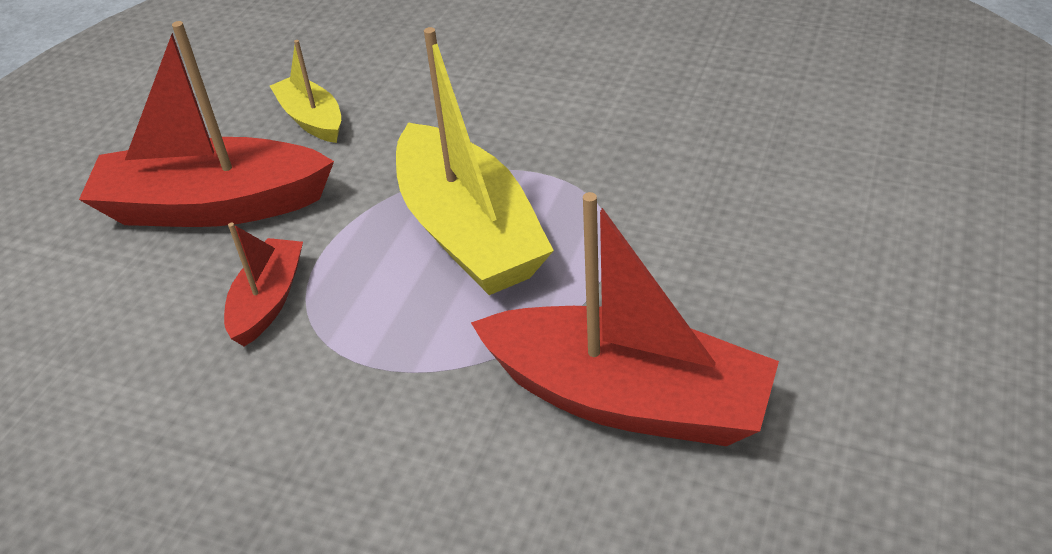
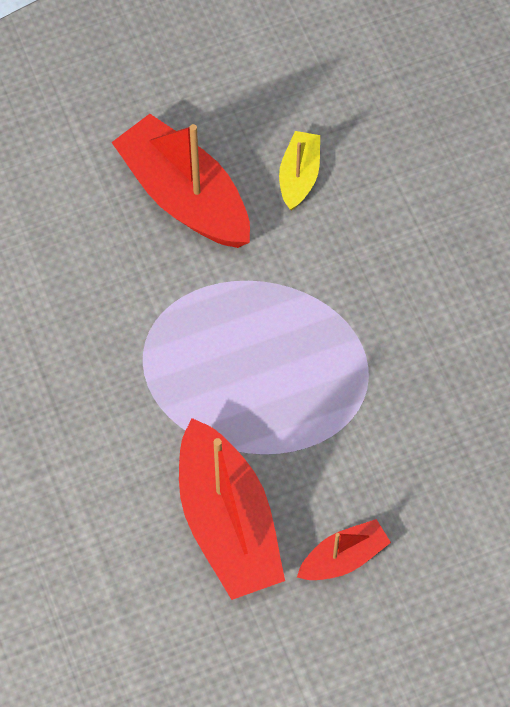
camera: 45 degrees right, 20 degrees up
red boat [224,223,303,346] -> red boat moved to [297,519,391,580]
yellow boat [396,27,554,295] -> none

